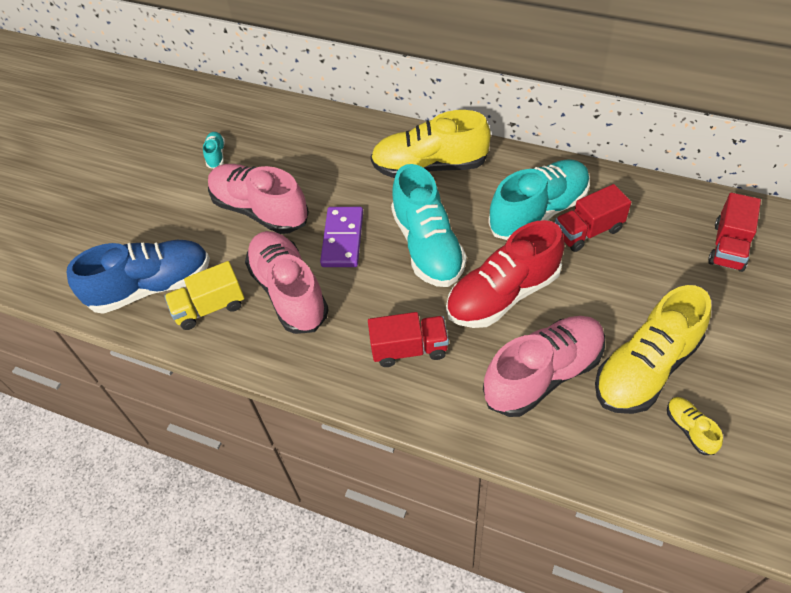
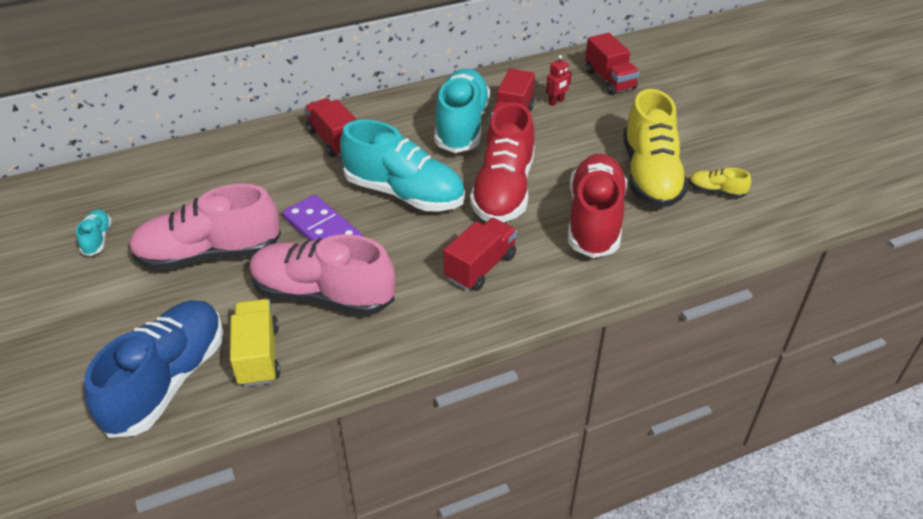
camera: 50 degrees left, 10 degrees down
yellow truck [164,261,245,330] -> yellow truck turned 150 degrees clockwise [230,299,280,387]
turquoise shoe [203,132,225,169] -> turquoise shoe turned 45 degrees clockwise [76,209,112,256]
yellow shoe [371,110,491,178] -> red truck [304,98,357,157]
pink shoe [483,316,605,417] -> red shoe [568,154,627,258]
none -> red robot [546,55,572,106]

